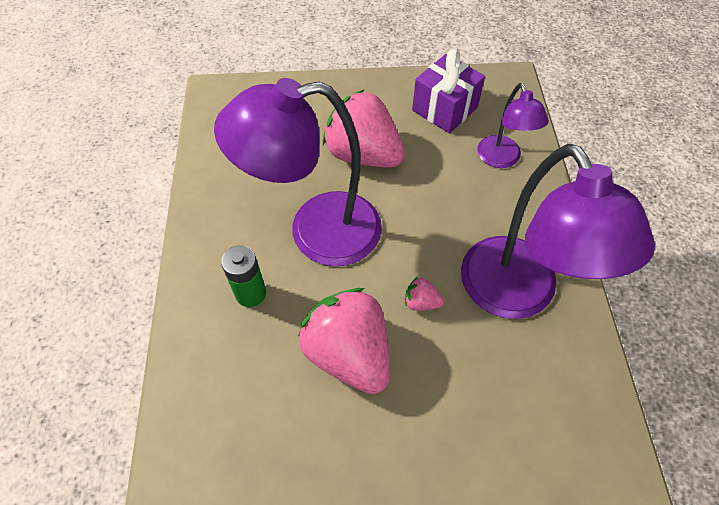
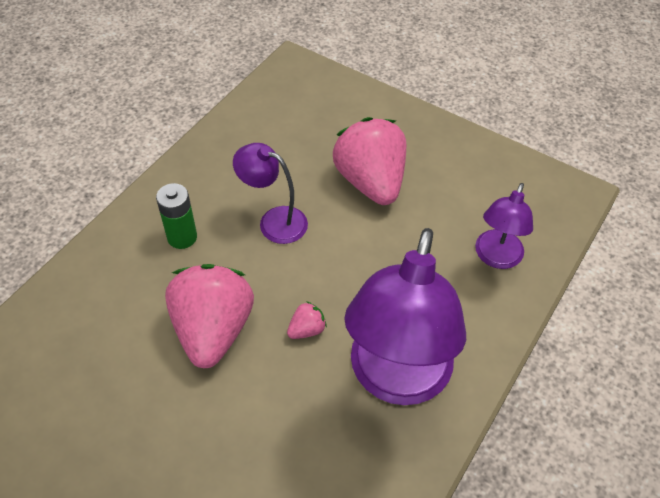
camera: 35 degrees right, 5 degrees down
purple lamp [214,78,382,266] -> purple lamp [233,143,308,244], size x0.53
pink strawberry [405,277,444,311] -> pink strawberry turned 90 degrees clockwise [287,301,327,339]
purple gift [412,49,485,133] -> none

